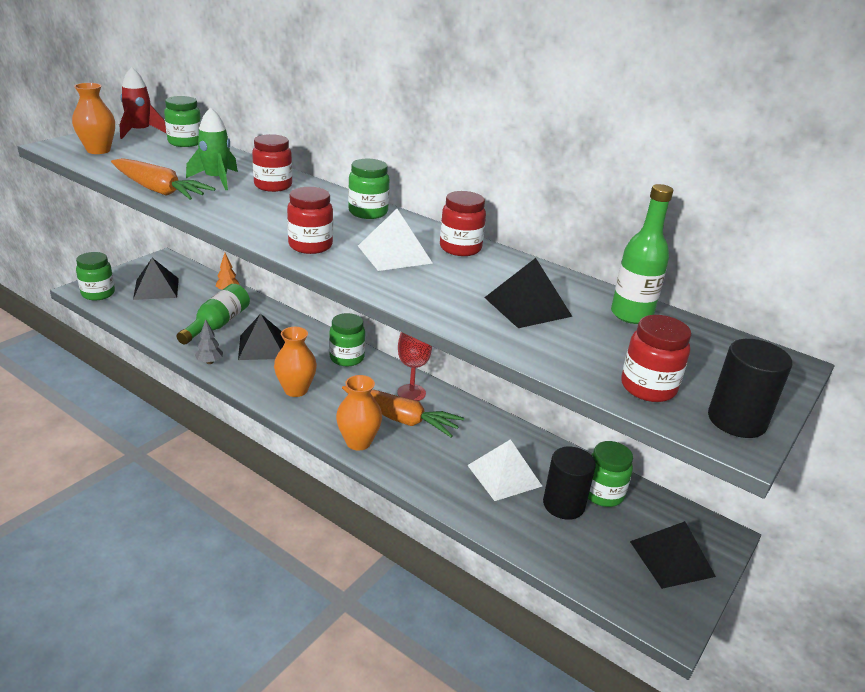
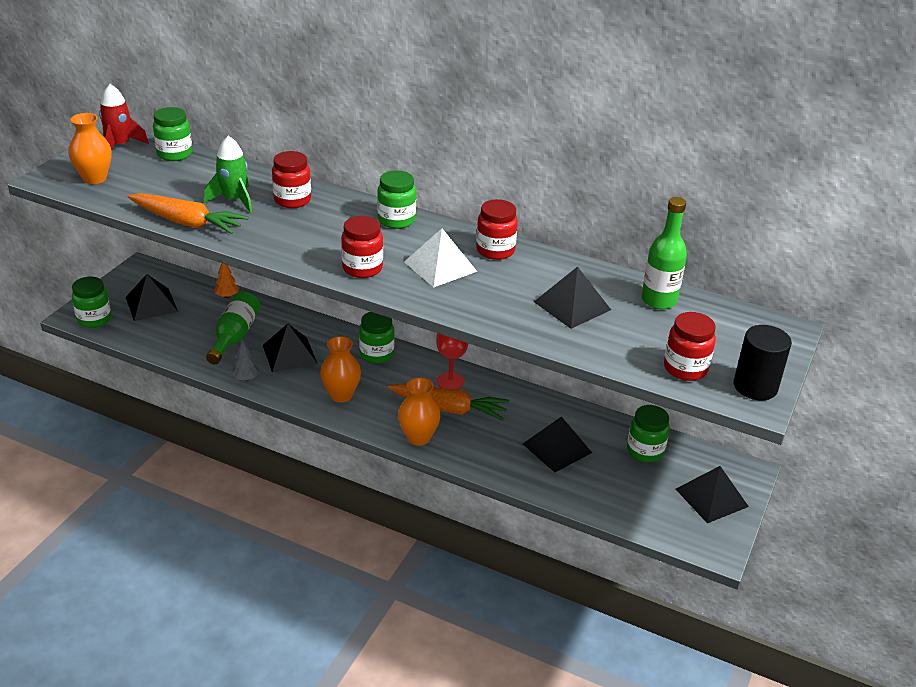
camera: 10 degrees left, 5 degrees up
white pyramid [467,439,542,501] -> black pyramid [523,416,592,472]
black cylinder [543,447,596,520] -> none

